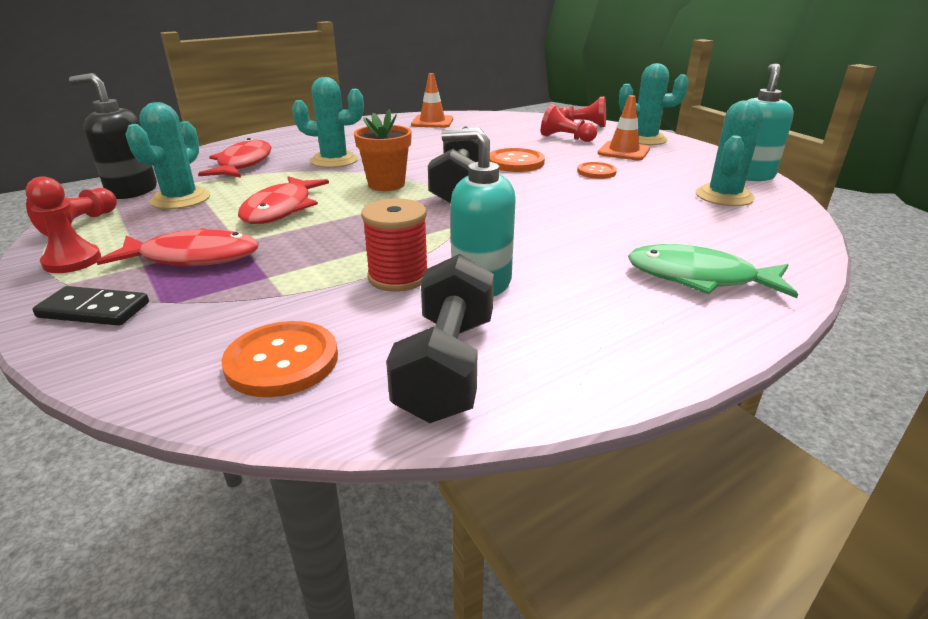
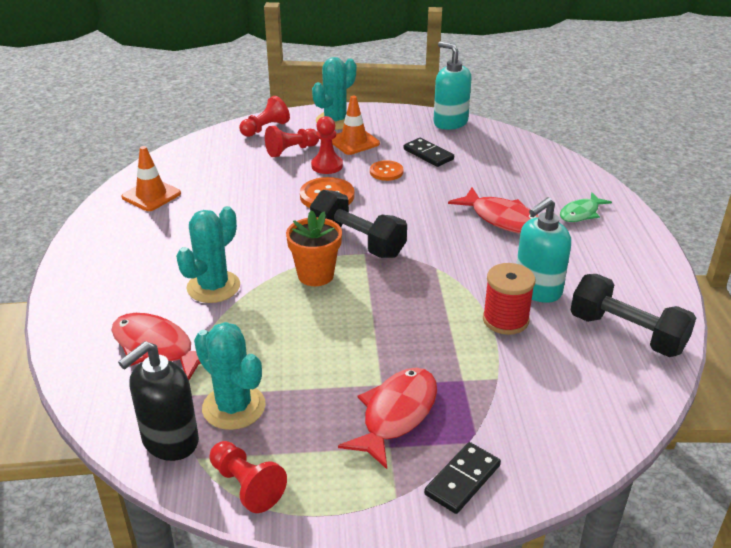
camera: 60 degrees left, 5 degrees up
red pawn [25,176,101,273] -> red pawn moved to [311,116,343,174]
orange button [221,321,338,397] -> none
red fish [238,176,329,224] -> red fish moved to [448,187,538,233]
green fish [628,244,798,298] -> green fish [560,192,612,222], size x0.64
turquoise cactus [696,100,763,206] -> none
none -> black domino [404,137,454,167]

